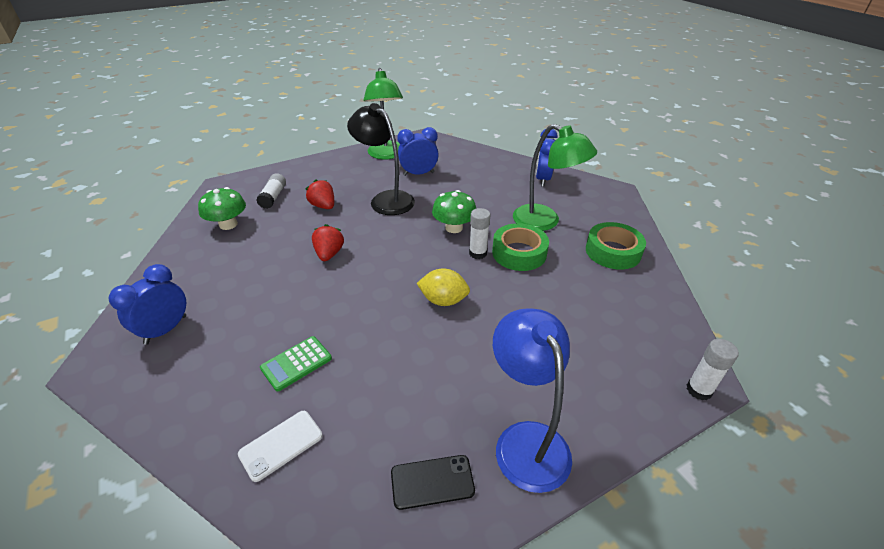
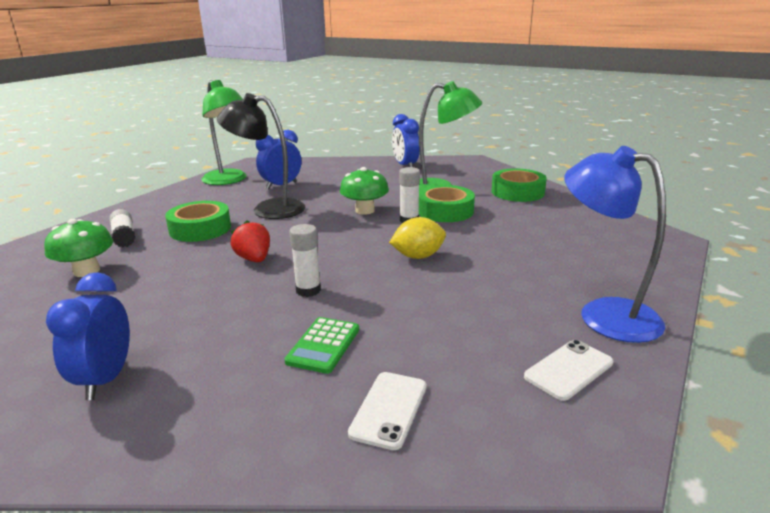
camera: 30 degrees left, 15 degrees down
red strawberry [306,179,334,209] -> green tape [165,201,231,242]
black phone [391,455,475,510] -> white phone [524,340,613,401]
white glue stick [687,339,739,401] -> white glue stick moved to [289,224,321,297]

